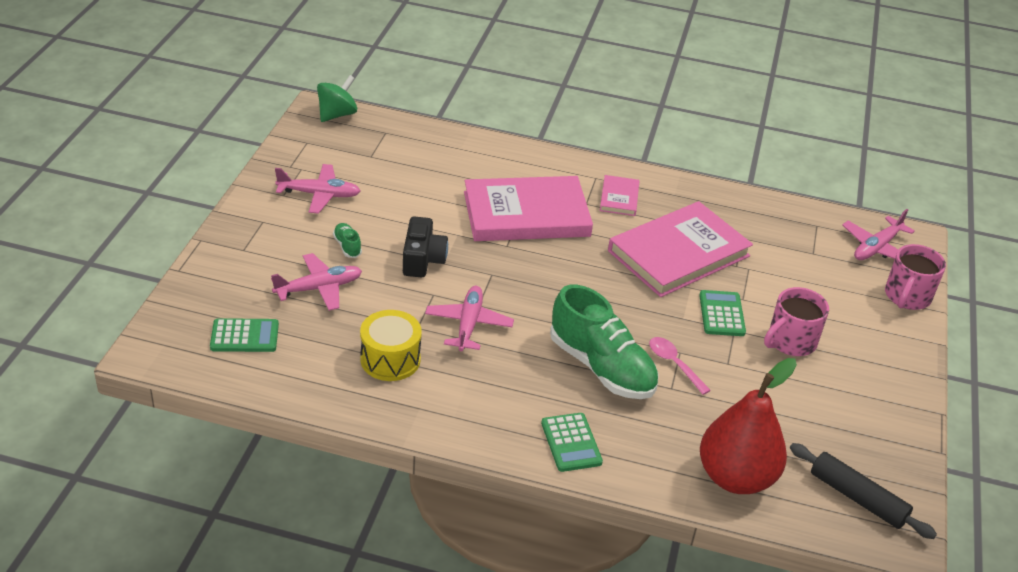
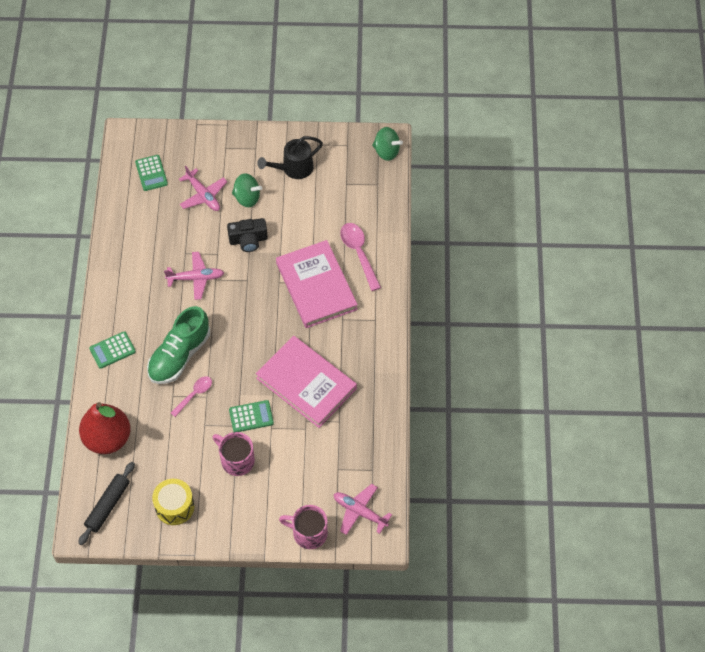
camera: 80 degrees right, 20 degrees up
pink plane [275,164,360,214] -> black watering can [257,136,323,179]
green shoe [333,223,362,258] -> green spinning top [232,173,262,207]
yellow drum [360,310,422,381] -> yellow drum moved to [152,479,194,525]
pink book [600,175,639,216] -> none
none -> pink spoon [340,223,381,291]

